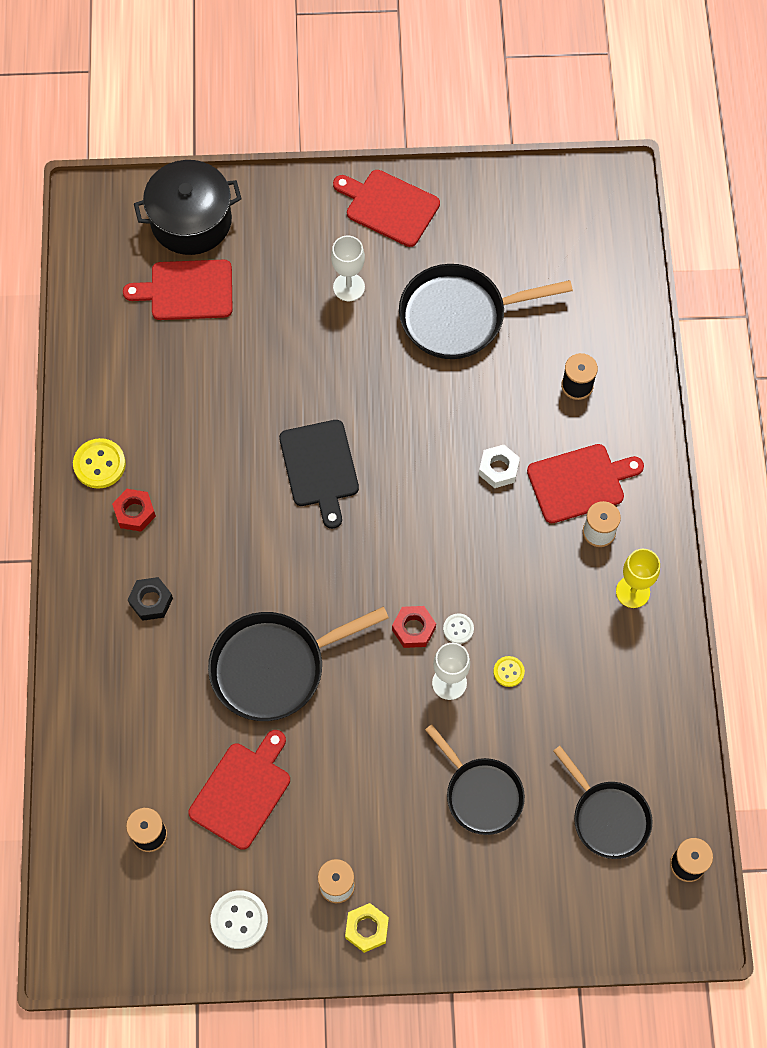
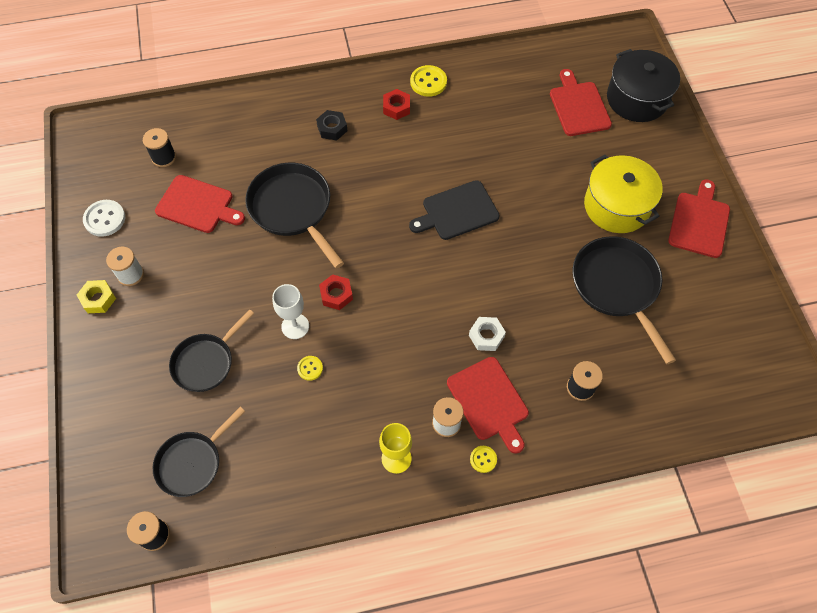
camera: 80 degrees right, 5 degrees down
white goblet [331,236,365,301] -> yellow pot [584,155,663,233]
white button [443,613,474,644] -> none
none -> yellow button [470,446,497,473]

